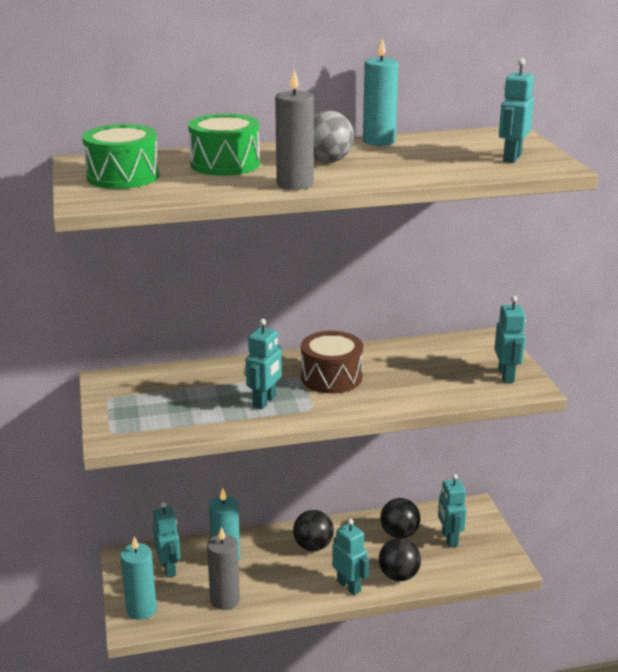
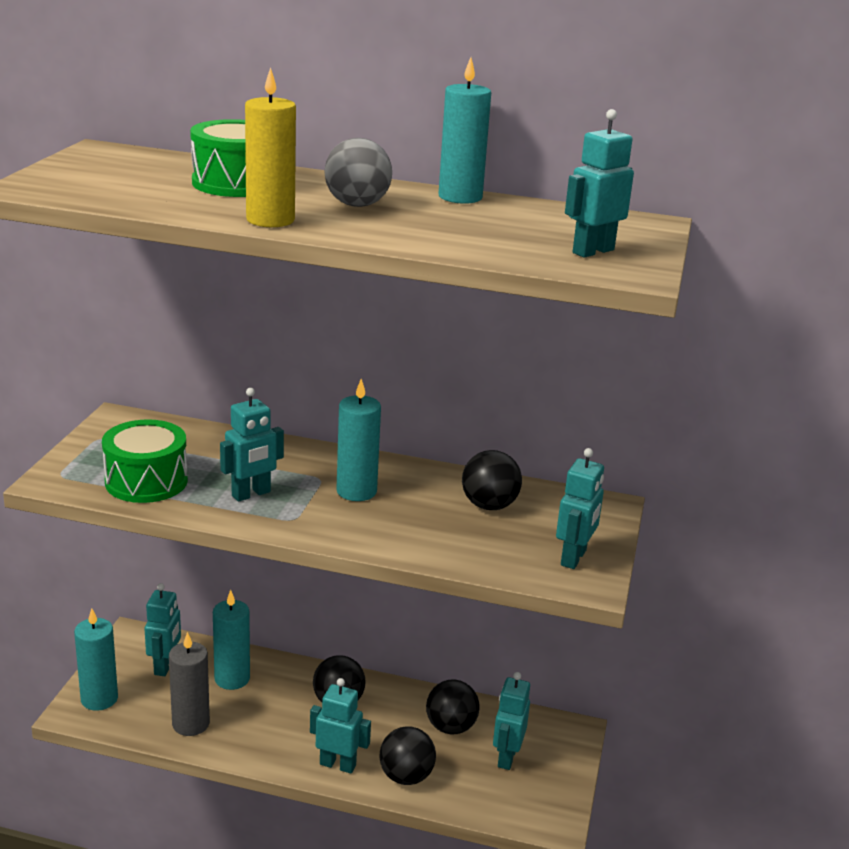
camera: 25 degrees right, 0 degrees up
green drum [82,124,159,189] -> green drum moved to [102,419,188,503]
grey candle [275,69,314,190] -> yellow candle [245,67,296,227]
brown drum [301,331,363,393] -> turquoise candle [336,379,381,501]
turquoise robot [332,519,370,595] -> turquoise robot turned 60 degrees counterclockwise [310,678,371,774]
none -> black ball [462,450,522,510]

